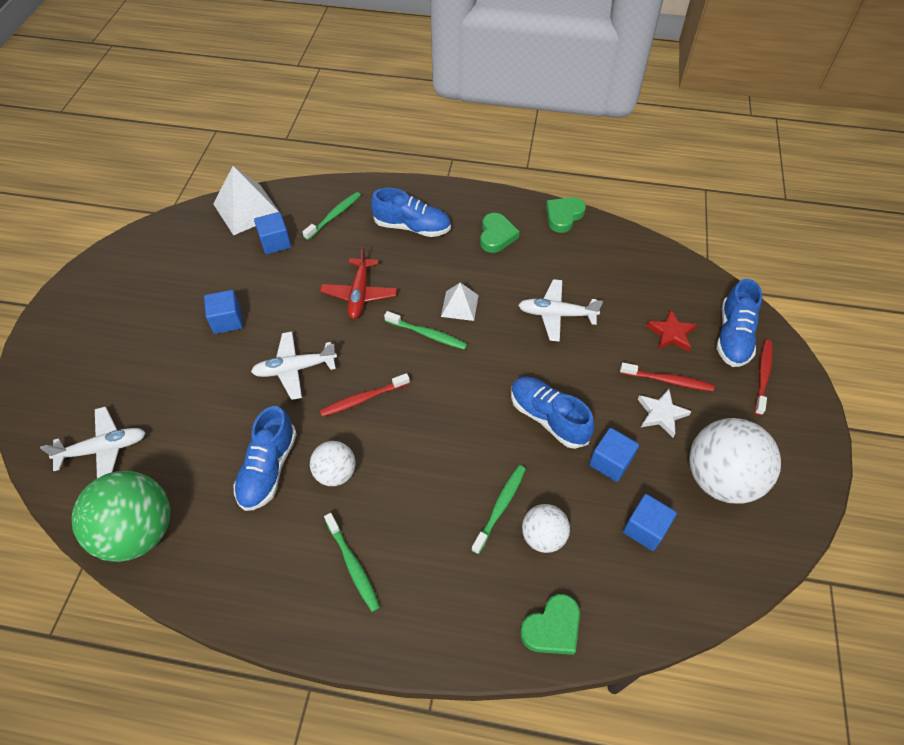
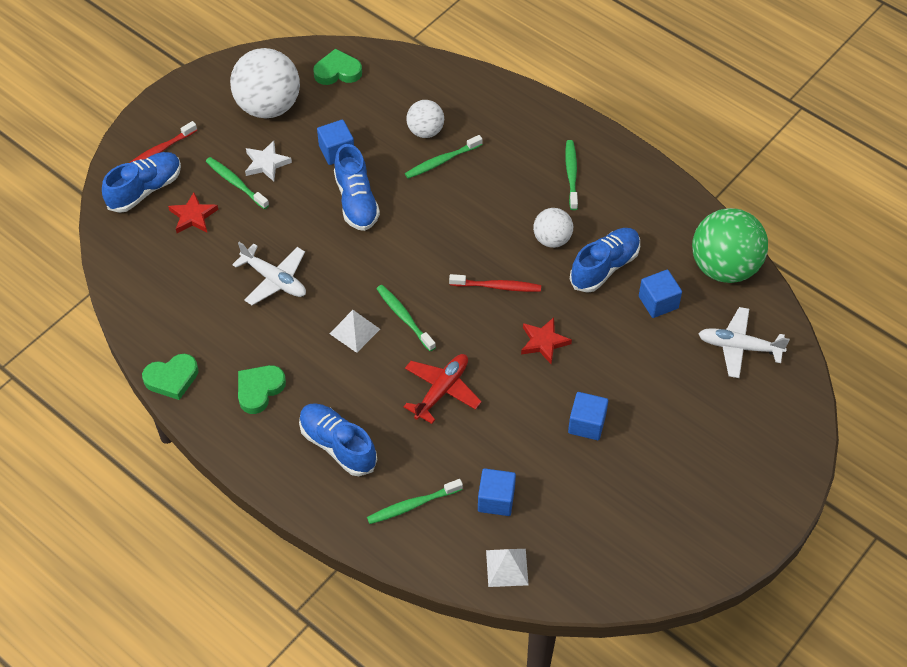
camera: 150 degrees left, 0 degrees up
white pyramid [213,166,279,235] -> white pyramid [486,549,529,587], size x0.58
white plane [251,331,337,400] -> red star [521,317,572,364]
green heart [520,594,580,655] -> green heart moved to [313,49,362,85]
red toothbrush [620,363,714,391] -> green toothbrush [206,157,269,209]
blue cube [623,494,677,551] -> blue cube moved to [639,270,682,318]

